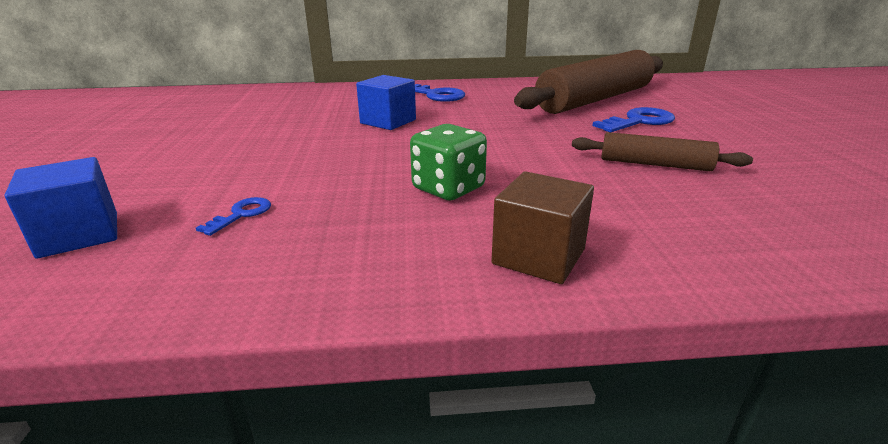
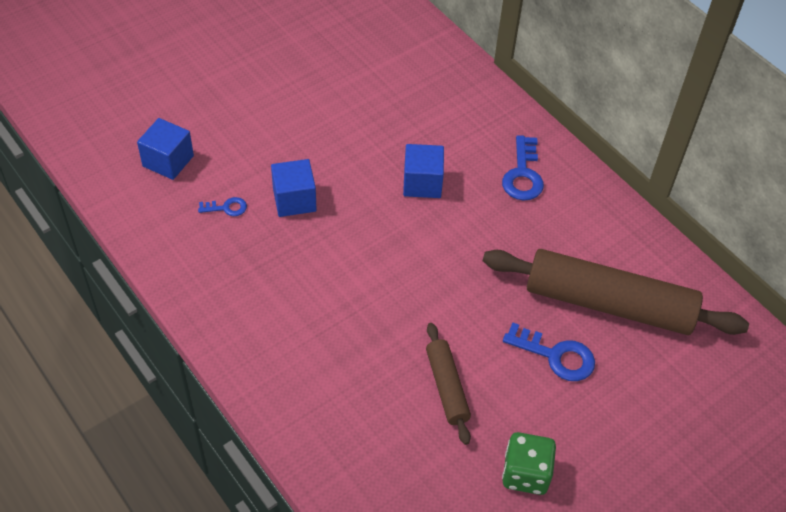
camera: 55 degrees right, 25 degrees up
green dice [410,124,487,200] -> green dice moved to [502,432,556,495]
brown cube [491,171,594,284] -> none
none -> blue cube [271,159,317,217]

